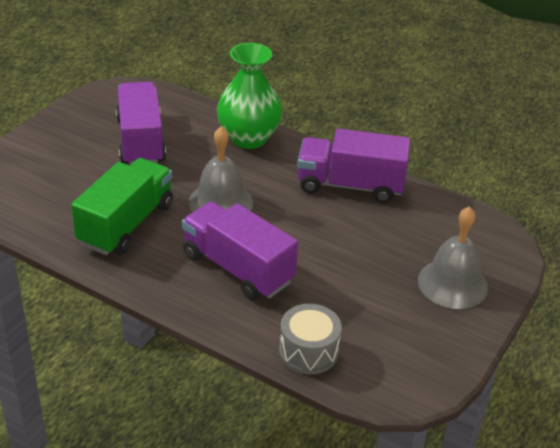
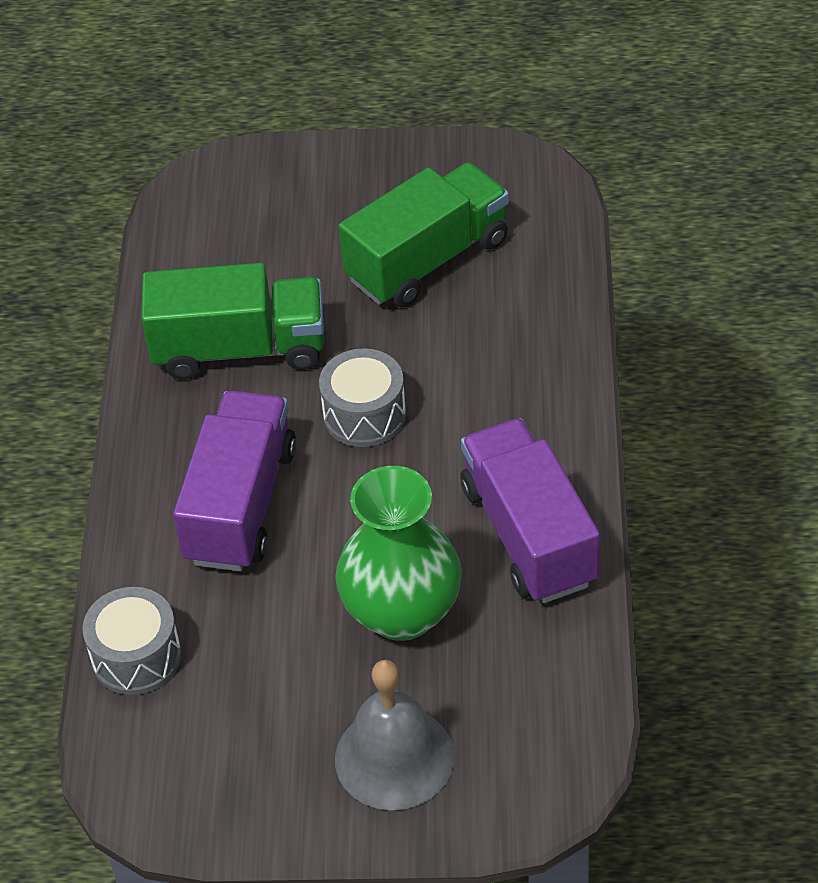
camera: 65 degrees right, 10 degrees up
purple truck [116,82,166,165] -> green truck [339,162,509,307]
grey bell [189,126,253,212] -> grey drum [319,348,406,447]
green vase [217,43,282,149] -> green vase moved to [335,466,462,641]

